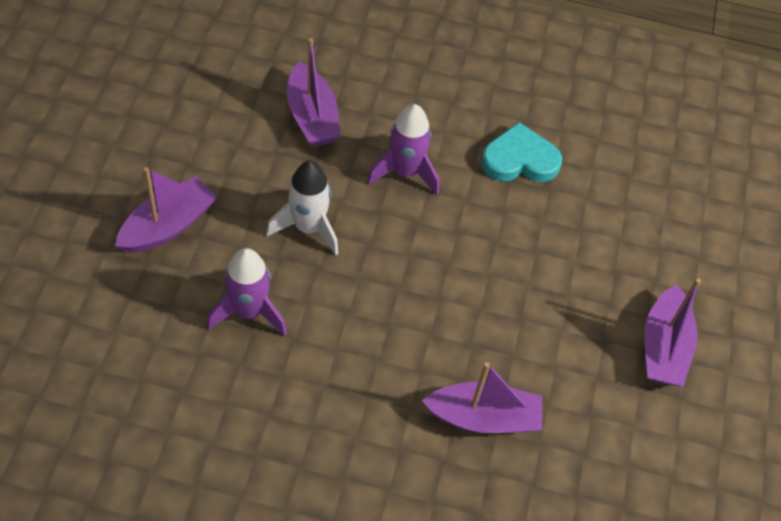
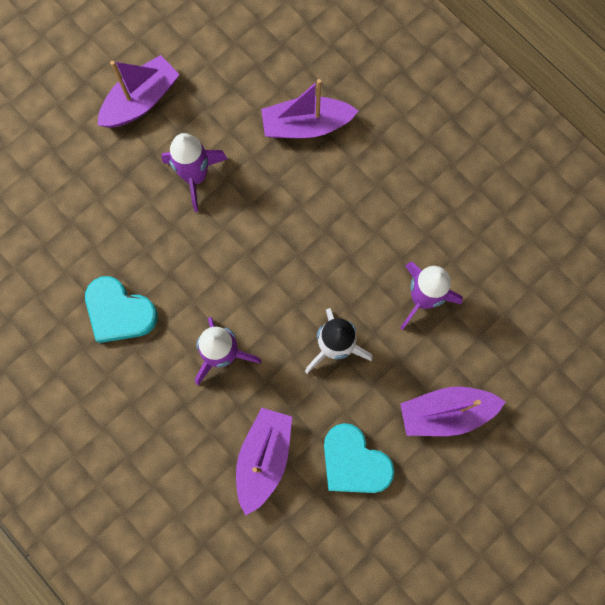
camera: 140 degrees left, 20 degrees up
purple boat [422,362,542,433] -> purple boat turned 45 degrees counterclockwise [261,79,358,138]
none -> purple rocket [161,133,228,212]
none -> turquoise heart [324,423,394,493]

